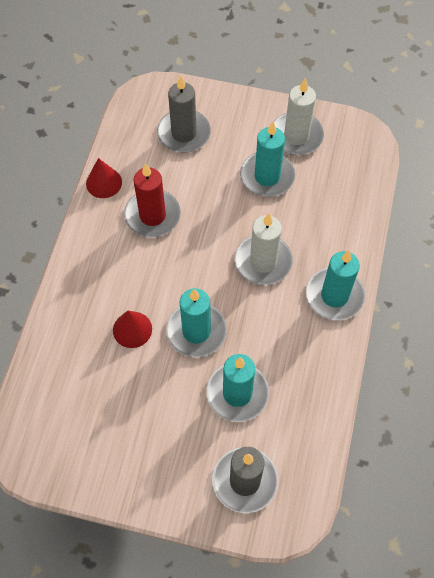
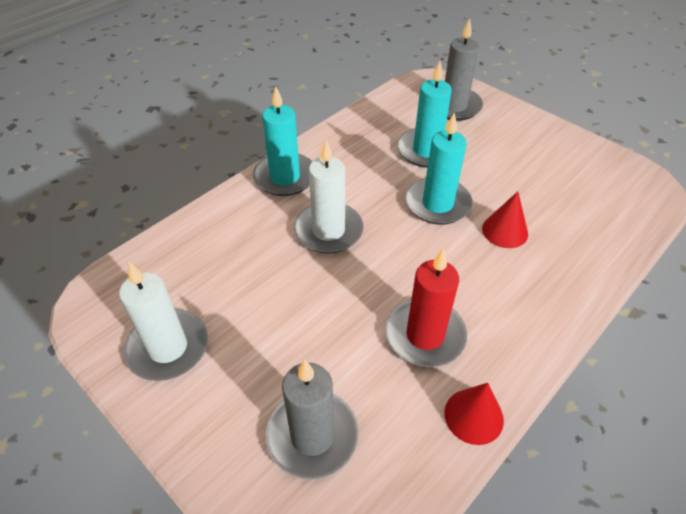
camera: 150 degrees left, 15 degrees down
turquoise candle [240,122,295,197] -> none

